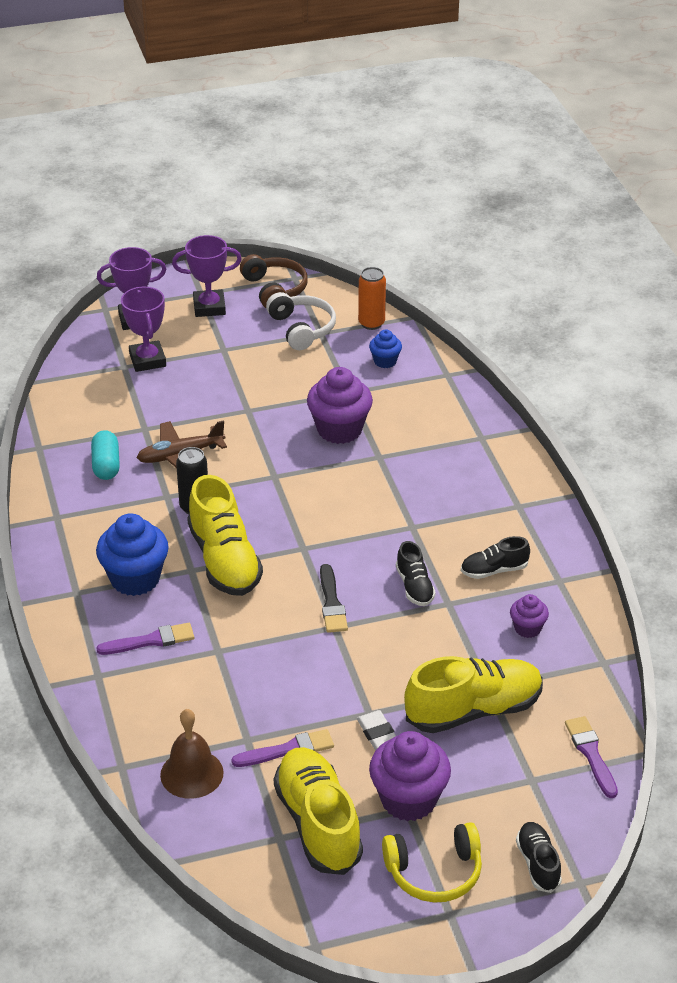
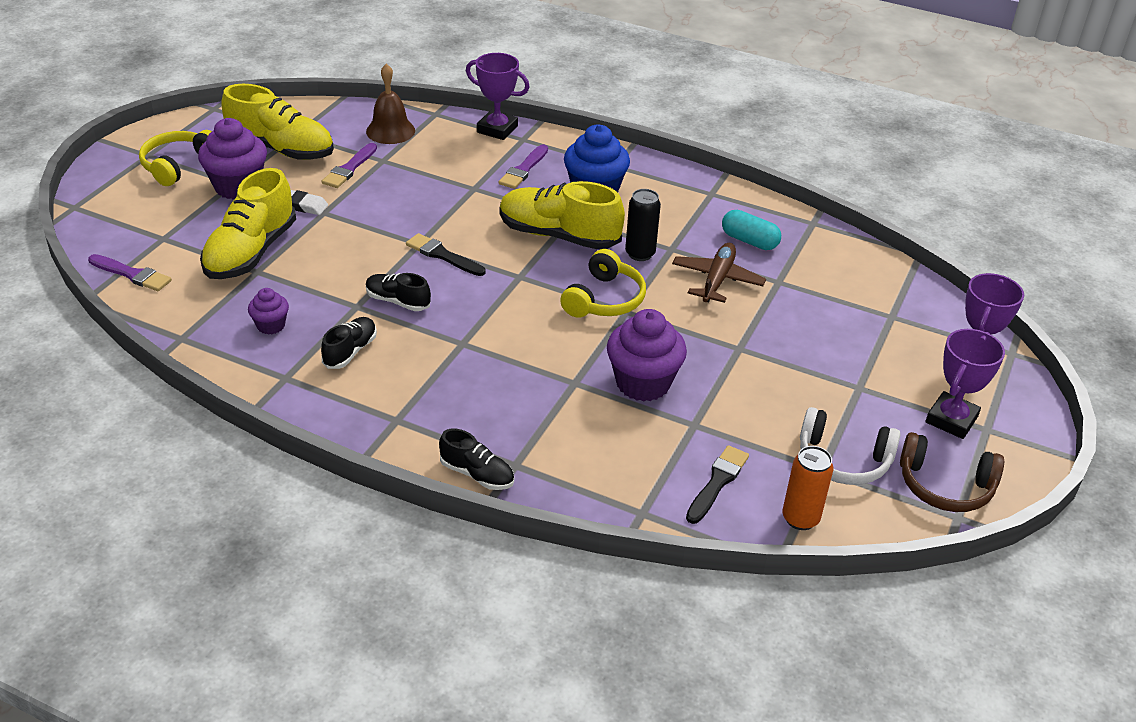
camera: 130 degrees right, 0 degrees up
purple trophy [121,287,166,372] -> purple trophy moved to [466,53,530,140]
blue cupcake [369,330,402,368] -> black brush [686,445,749,524]
black shoe [516,822,562,893] -> black shoe moved to [439,429,514,490]
none -> yellow headphones [560,249,646,318]

